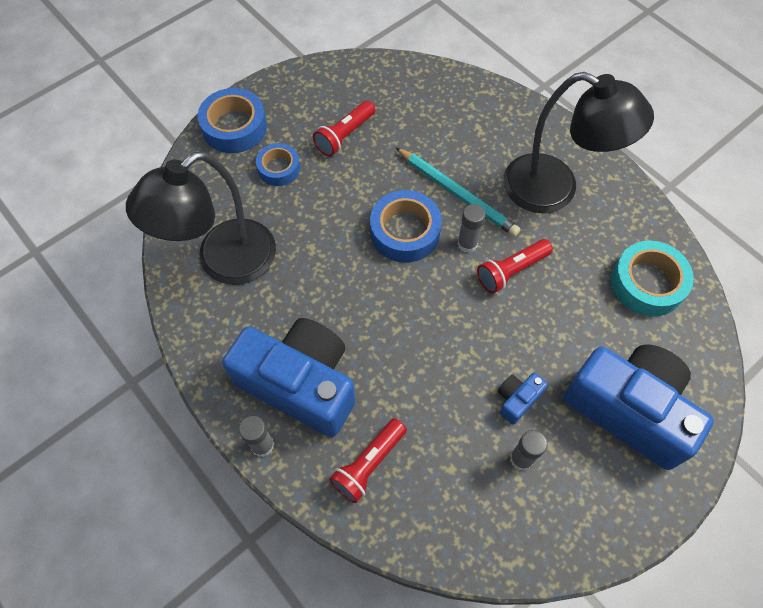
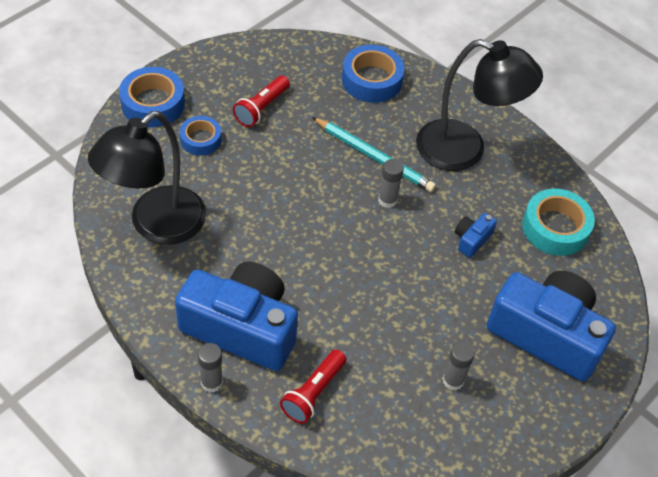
camera: 10 degrees left, 10 degrees down
blue tape [370,190,442,263] -> blue tape moved to [342,45,404,103]
red flashlight [477,239,553,293] -> none
blue camera [498,373,548,424] -> blue camera moved to [455,213,497,258]

